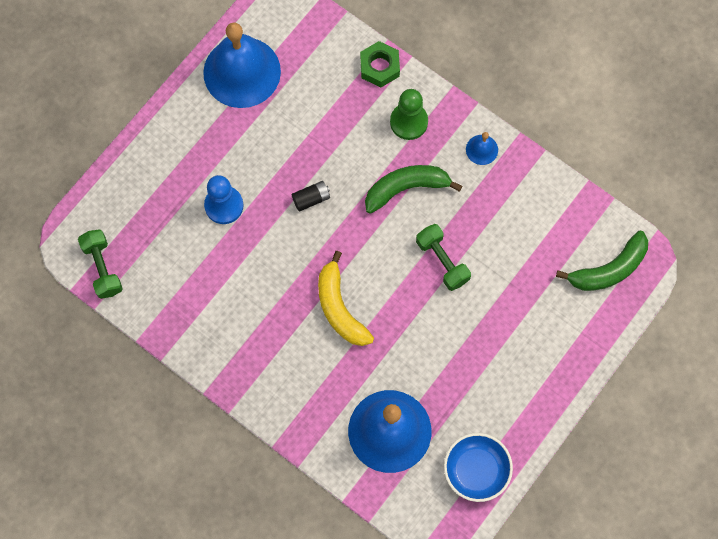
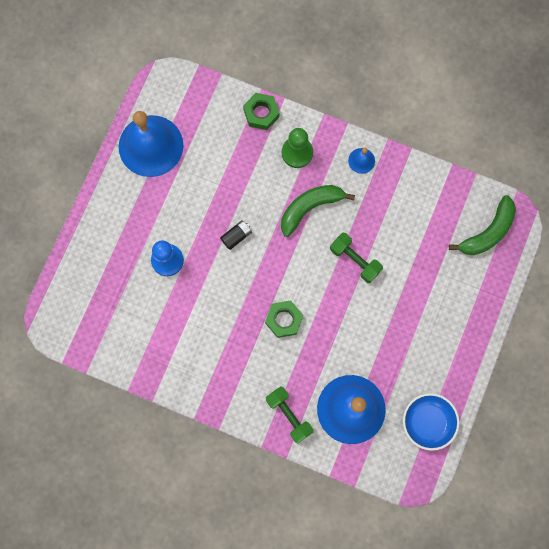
camera: 15 degrees left, 5 degrees up
green dumbbell [78,229,123,299] -> green dumbbell moved to [266,386,314,443]
yellow banana [318,251,374,346] -> green nut [265,300,303,338]

